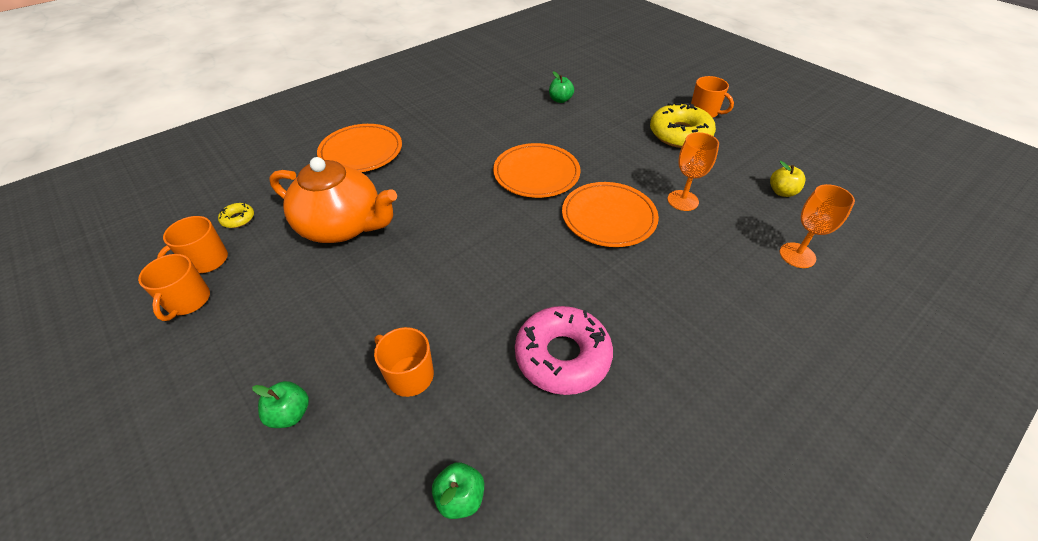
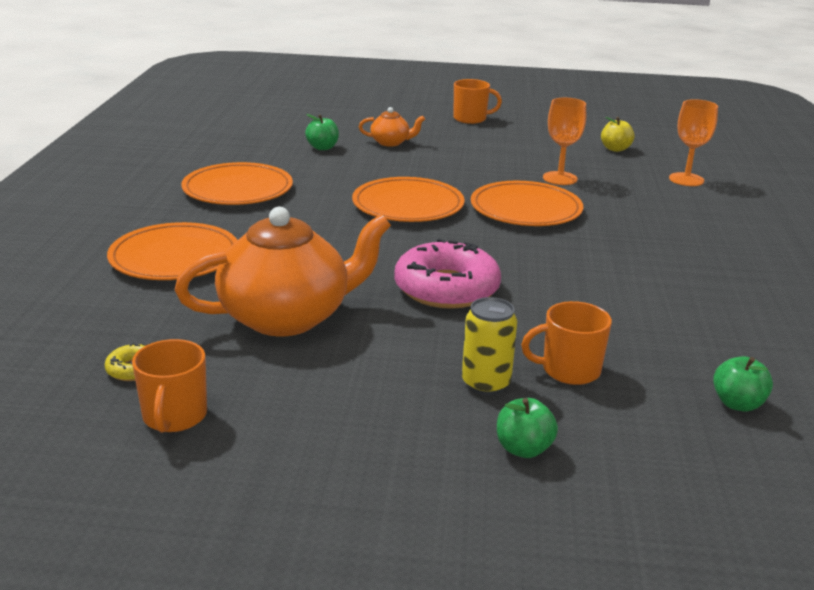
camera: 45 degrees left, 20 degrees down
orange mug [138,254,210,321] -> none
pink donut [515,306,613,395] -> pink donut moved to [394,239,501,309]
yellow donut [650,103,716,148] -> none
none -> orange plate [181,162,293,205]
none -> orange teapot [359,107,425,147]
none -> yellow can [462,297,517,395]

